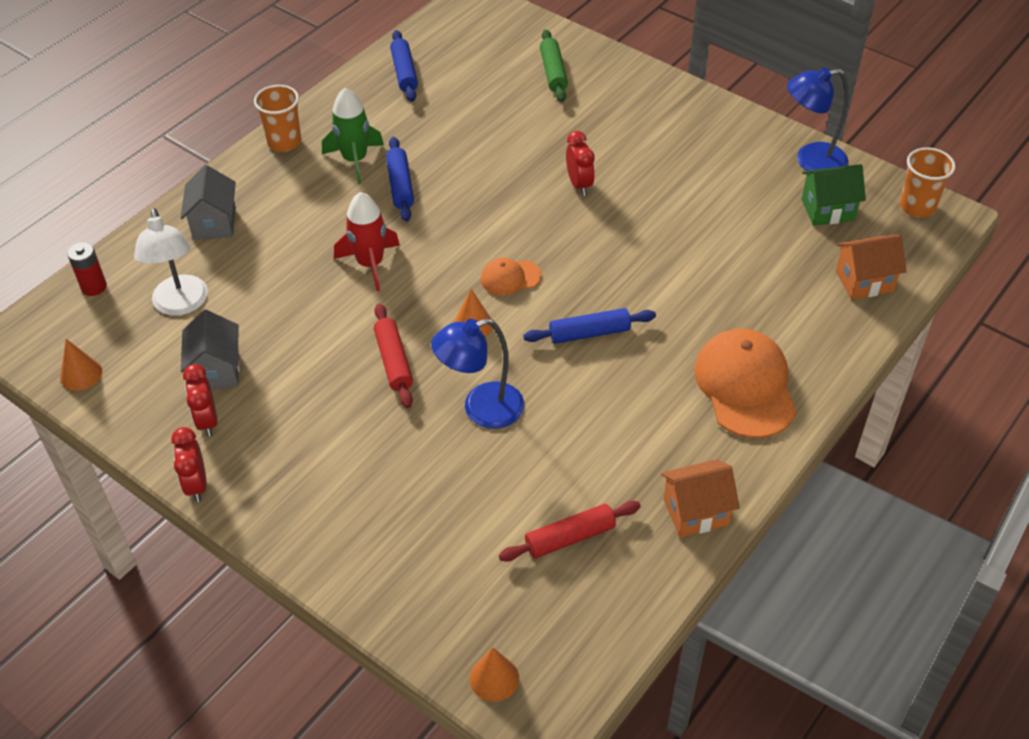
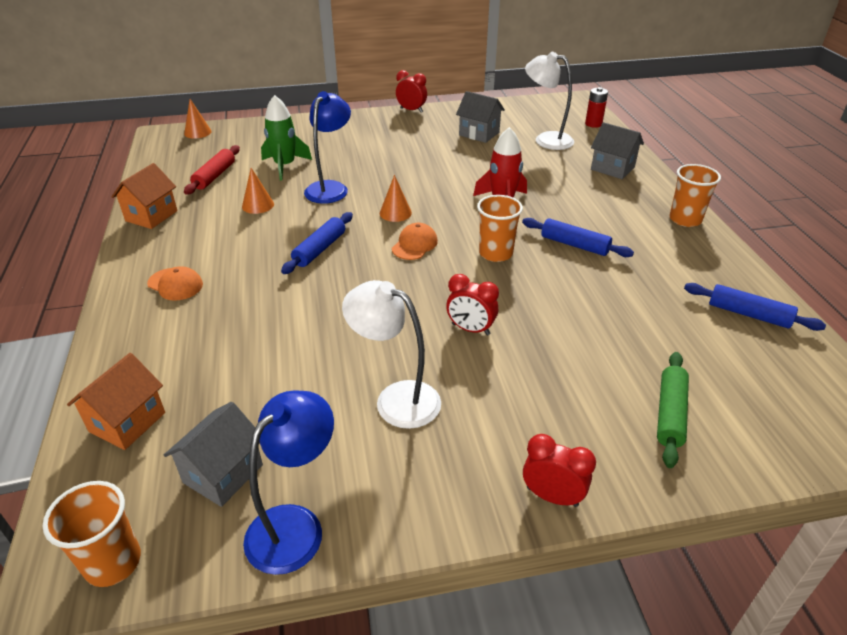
camera: 130 degrees right, 10 degrees down
orange cone [60,339,102,391] -> orange cone moved to [242,168,274,214]
red clock [183,364,218,437] -> red clock moved to [523,434,596,507]
green rocket [322,88,384,184] -> green rocket moved to [261,95,312,180]
red rolling pin [374,303,413,408] -> none
green rolling pin [540,29,568,102] -> green rolling pin turned 75 degrees clockwise [657,352,689,468]
orange cap [694,328,797,438] -> orange cap [147,266,203,301], size x0.51
green house [802,164,866,226] -> grey house [164,402,263,507]
none -> white lamp [342,280,441,429]
none -> orange cup [477,195,523,262]

